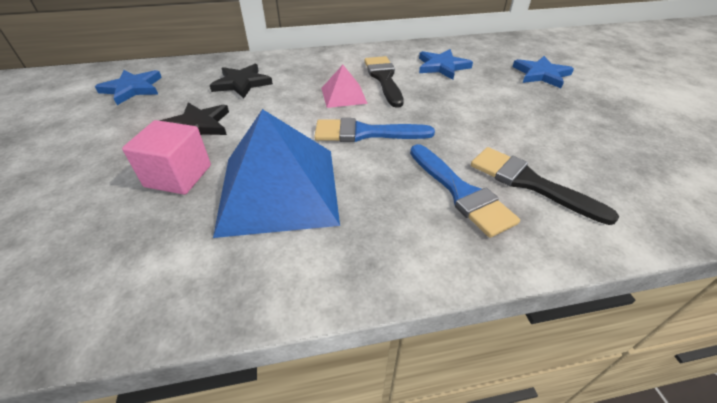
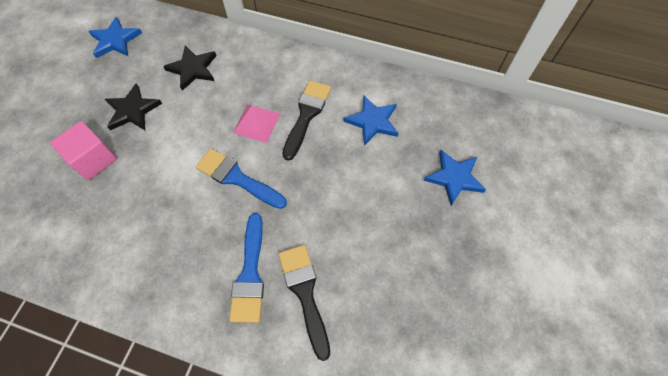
camera: 30 degrees right, 20 degrees up
blue pyramid [213,109,340,238] -> none

